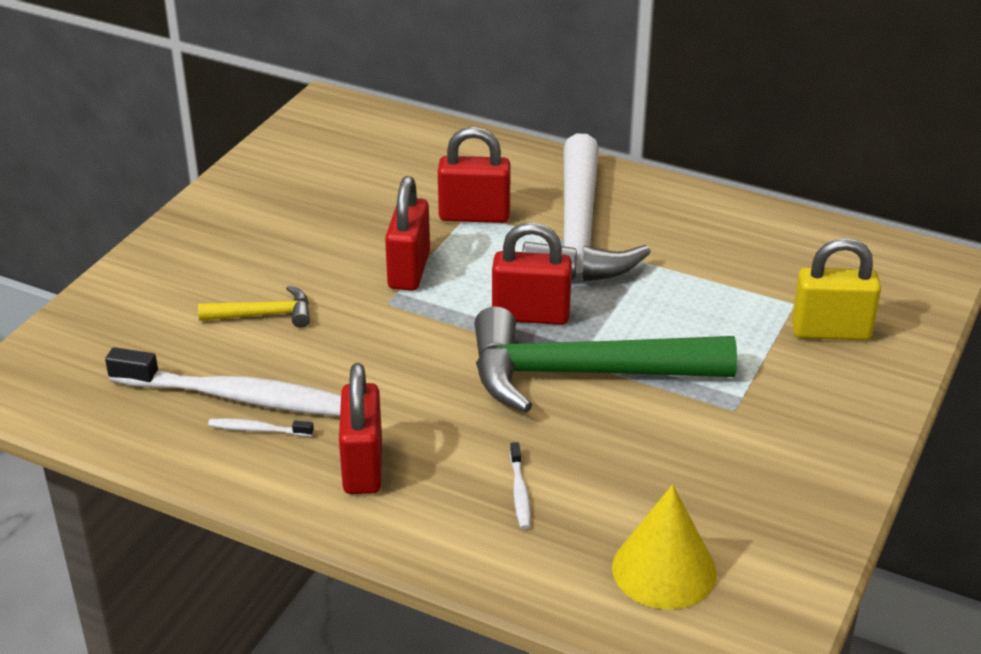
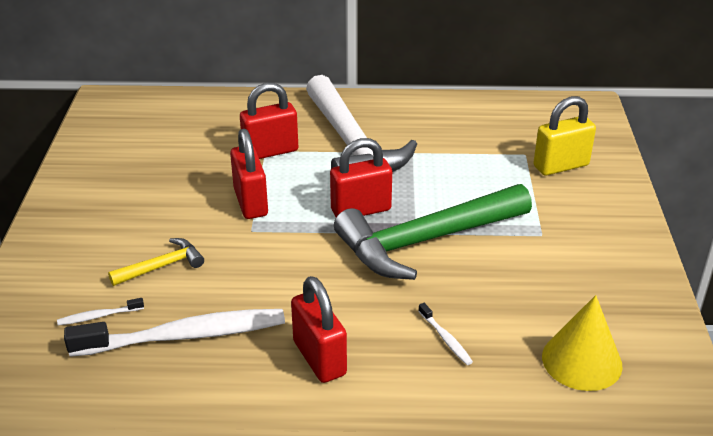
camera: 25 degrees left, 0 degrees up
white toothbrush [208,418,314,437] -> white toothbrush moved to [57,298,144,326]

